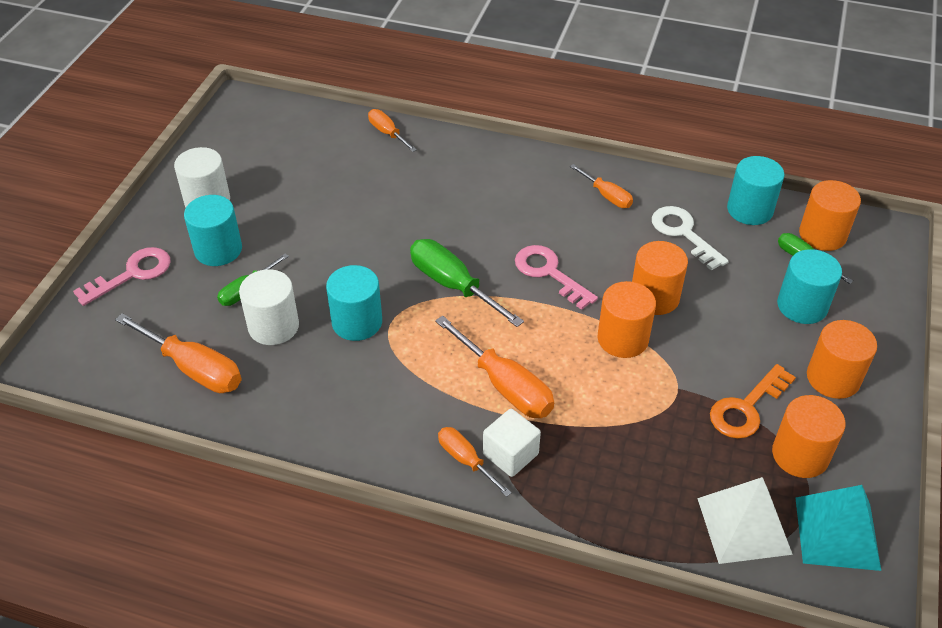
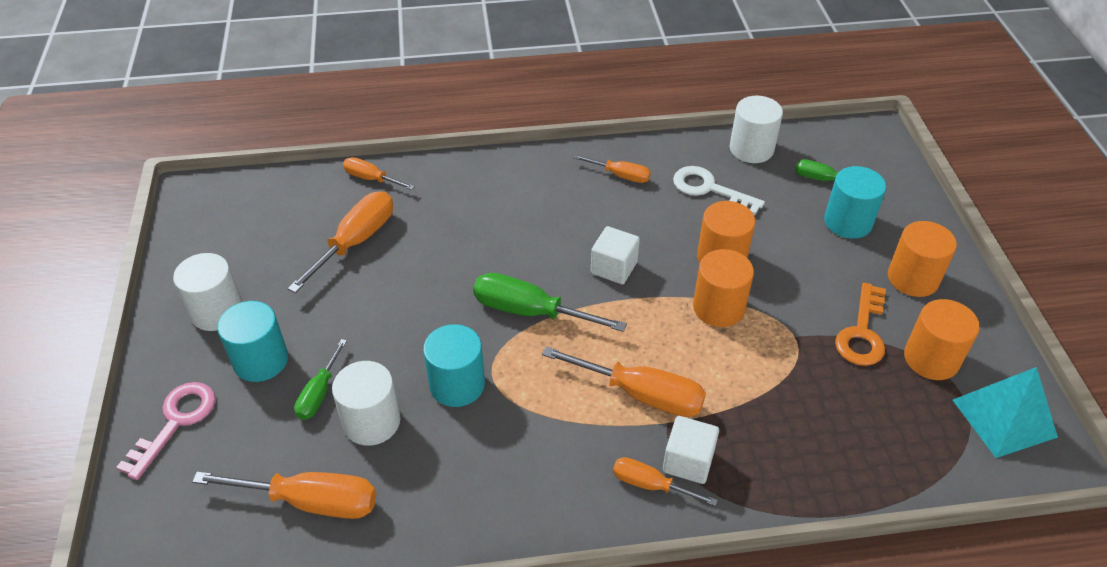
camera: 25 degrees left, 0 degrees up
pink key [515,245,598,310] -> white cube [591,226,640,284]
white pyramid [697,477,793,564] -> none
turquoise cylinder [727,156,784,225] -> white cylinder [730,96,783,163]
orange cylinder [799,180,861,251] -> none
none -> orange screwdriver [287,191,393,293]

